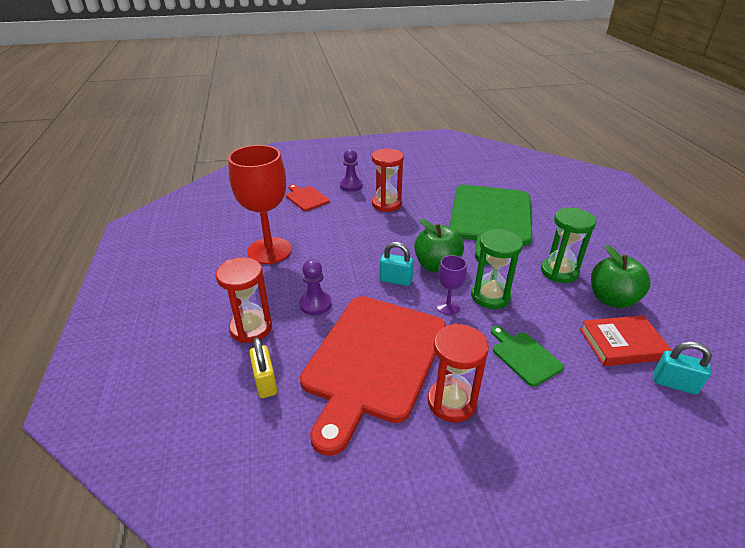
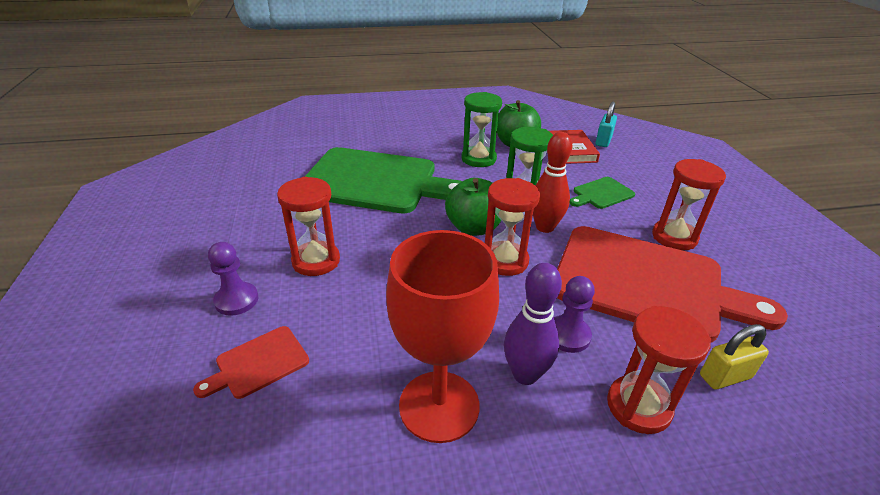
camera: 90 degrees left, 0 degrees up
turquoise padlock [380,242,414,286] -> red hourglass [485,178,540,276]
purple goblet [436,255,467,315] -> red bowling pin [533,132,572,233]
none -> purple bowling pin [504,263,562,385]

